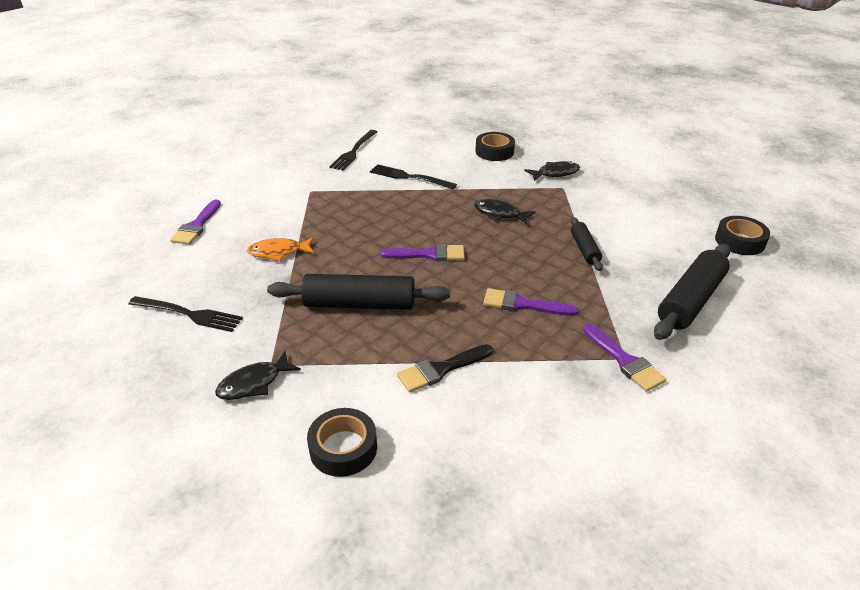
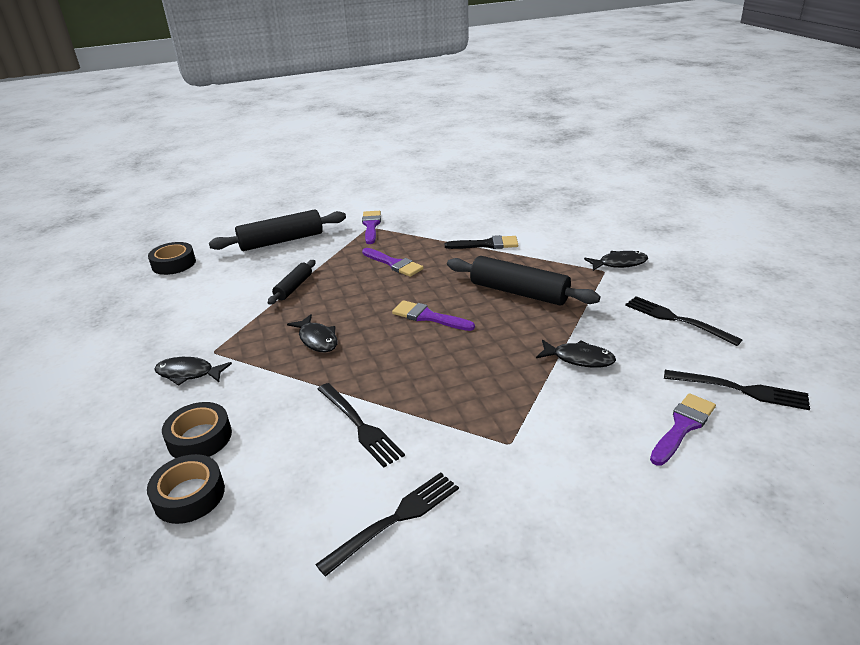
camera: 150 degrees left, 5 degrees down
orange fish [247,237,314,261] -> black fish [536,340,616,368]
black tape [307,408,377,477] -> black tape moved to [147,454,225,524]
none -> black fork [664,370,810,410]

